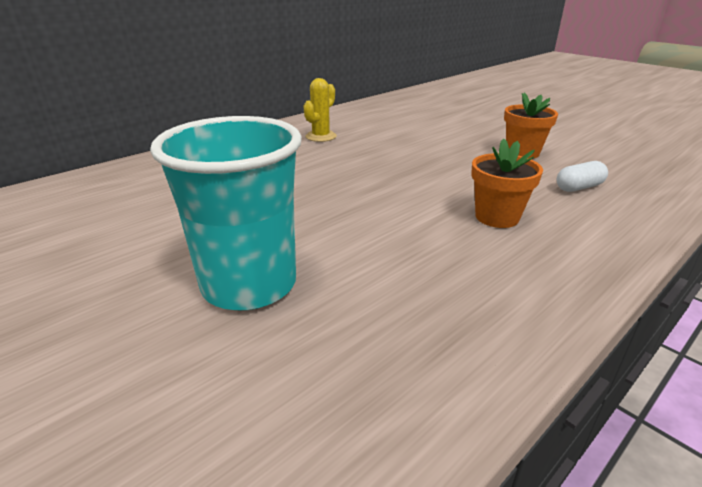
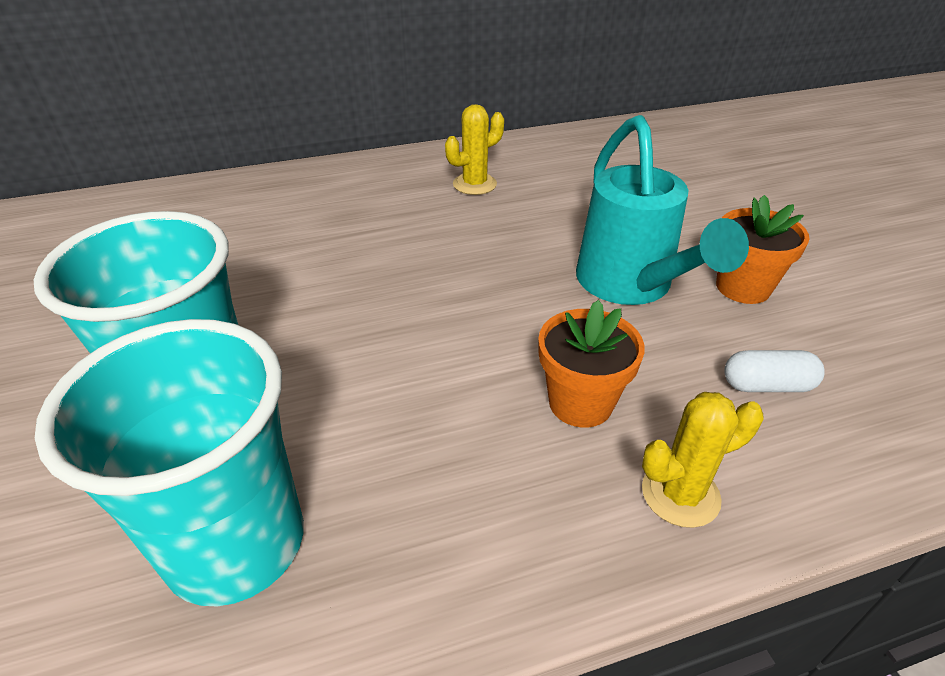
camera: 25 degrees right, 10 degrees up
none -> turquoise cup [35,319,304,606]
none -> turquoise watering can [576,115,749,305]
none -> yellow cactus [642,392,763,528]

